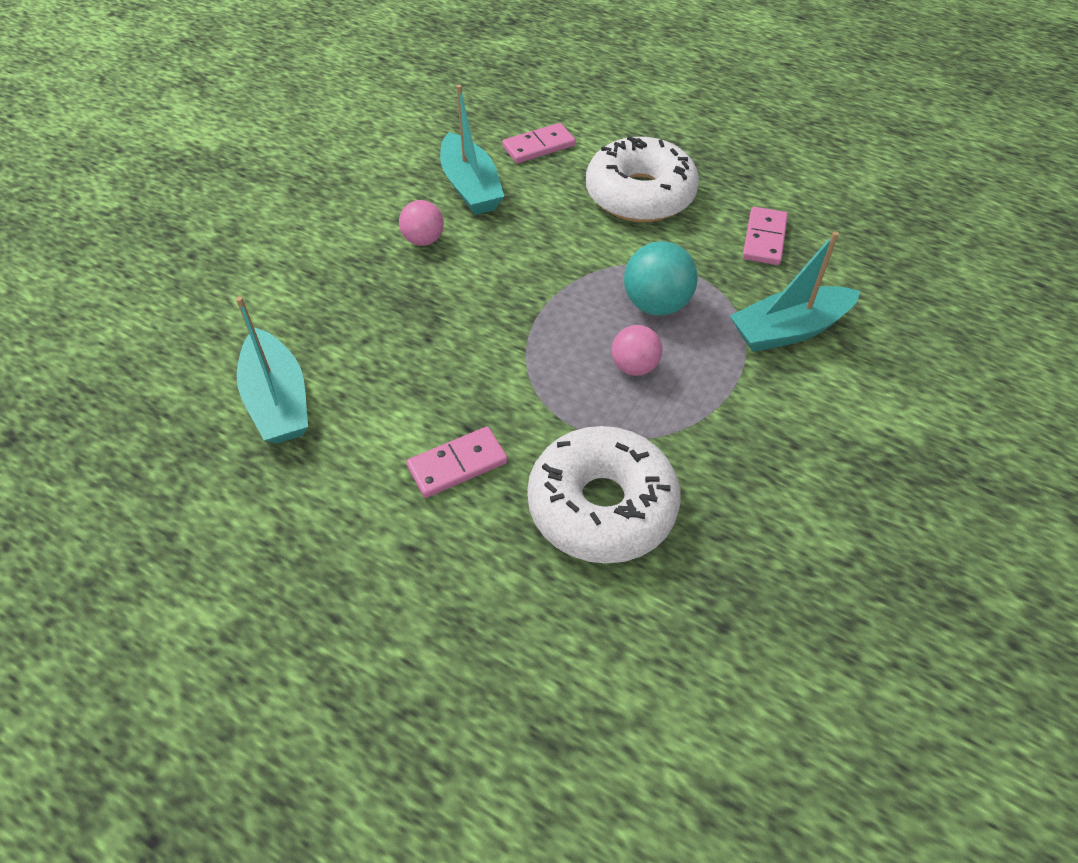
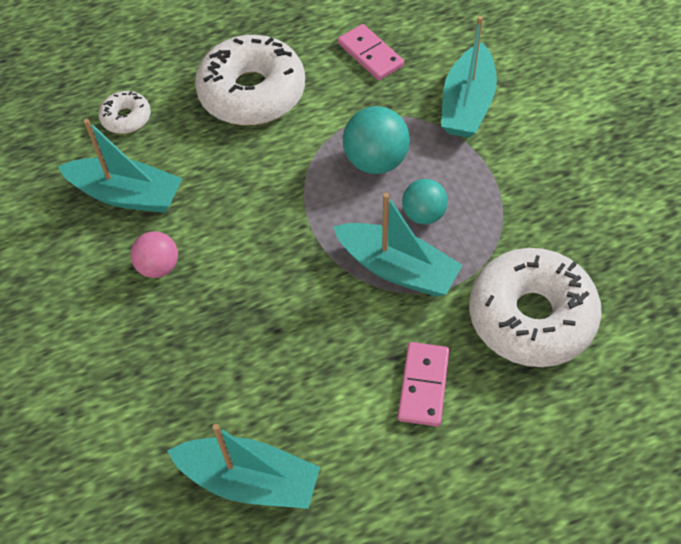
camera: 50 degrees left, 5 degrees up
pink domino [502,123,576,163] -> white donut [98,91,151,134]
pink ball [611,325,662,376] -> turquoise ball [402,179,448,224]
none -> turquoise boat [333,193,463,297]

